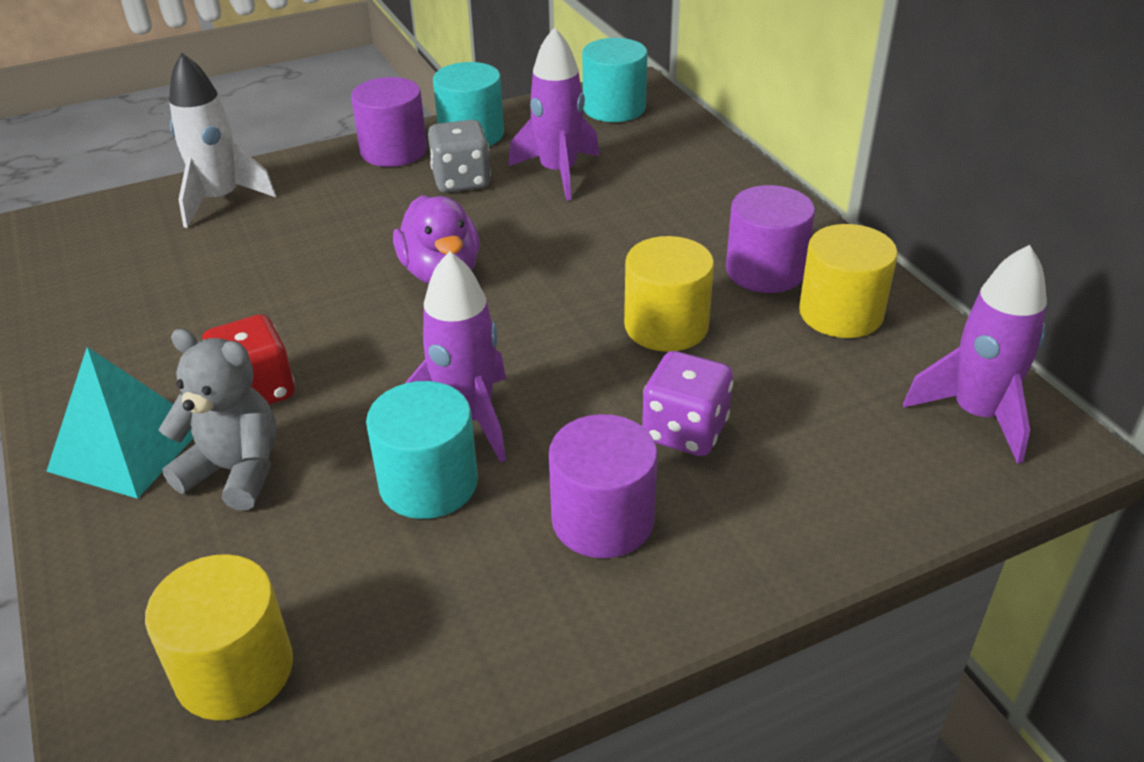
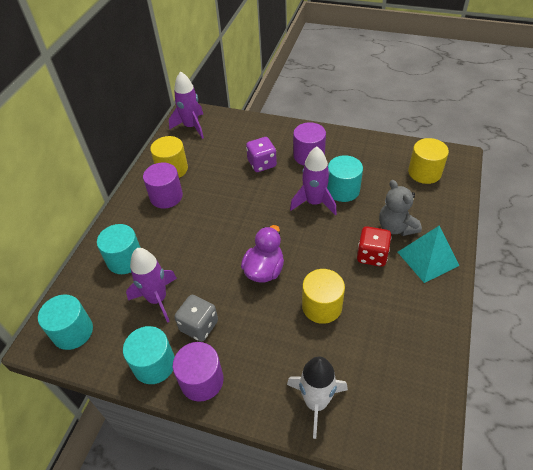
camera: 135 degrees left, 10 degrees up
yellow cylinder [624,236,714,352] -> yellow cylinder moved to [302,269,345,324]
none -> turquoise cylinder [97,224,141,274]

